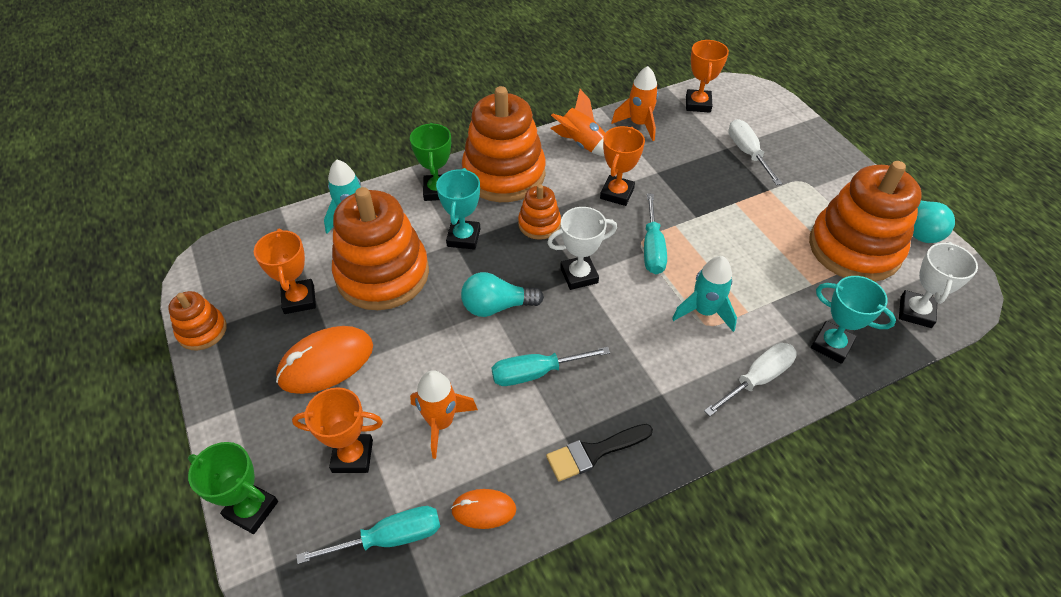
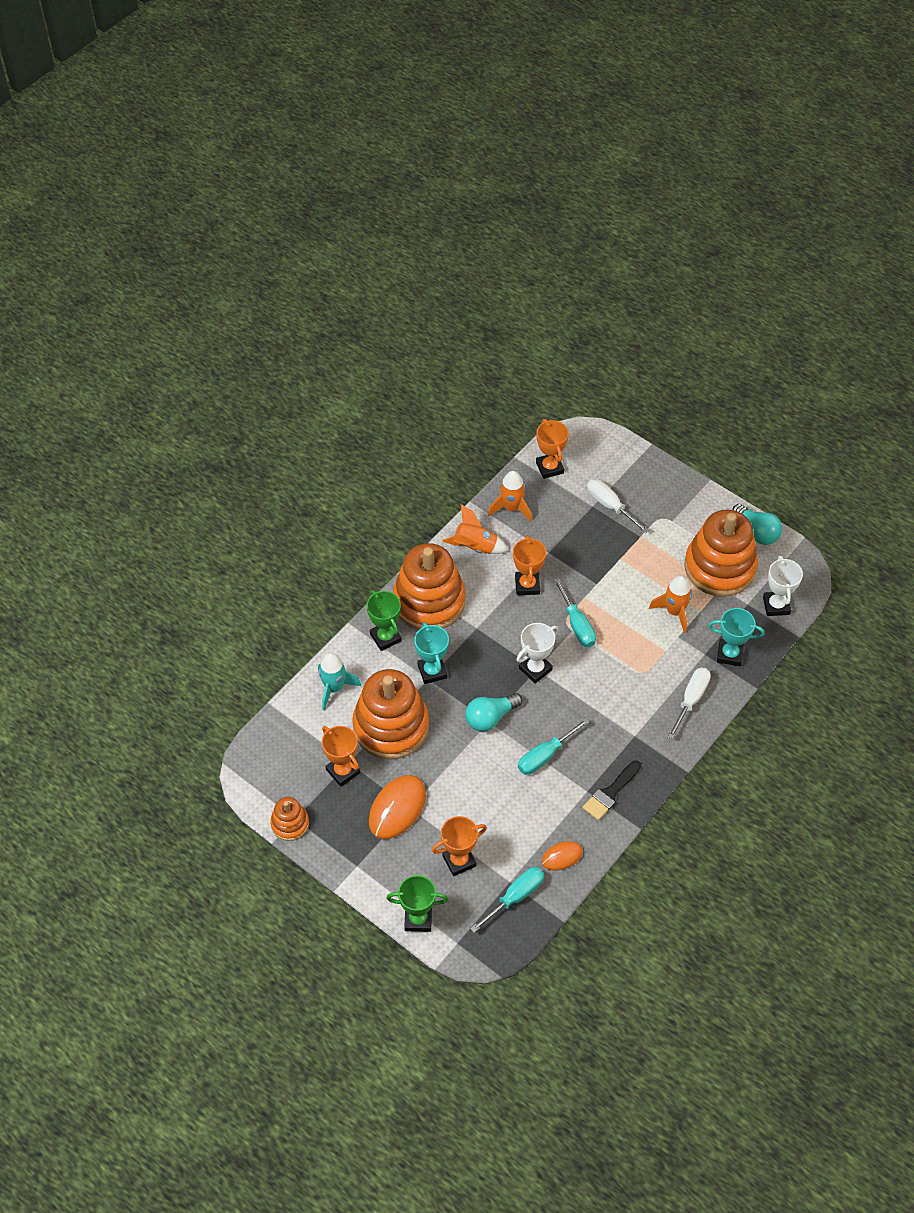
camera: 25 degrees left, 5 degrees up
orange rocket [410,370,478,459] -> orange rocket moved to [649,576,692,633]
orange stacking toy [518,184,561,240] -> none
turquoise rocket [672,256,737,332] -> none

